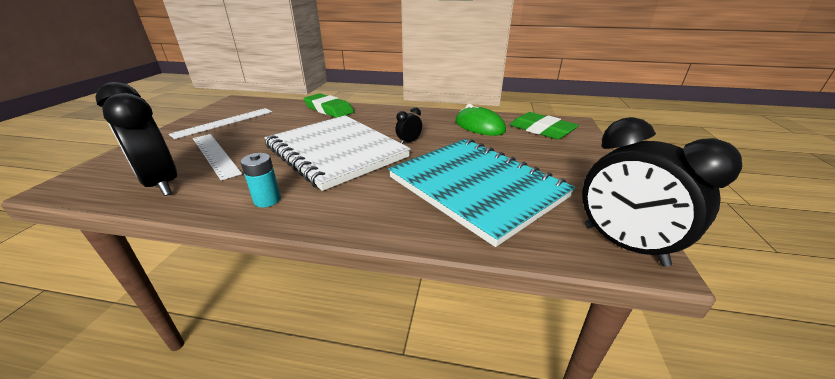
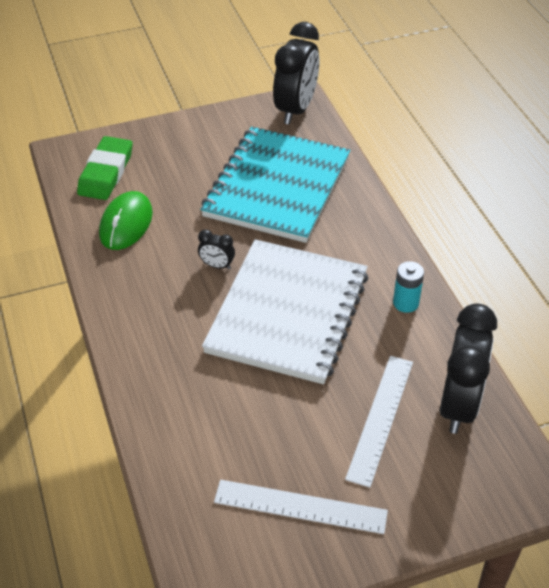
camera: 120 degrees left, 15 degrees up
green eraser [303,93,354,118] -> none

